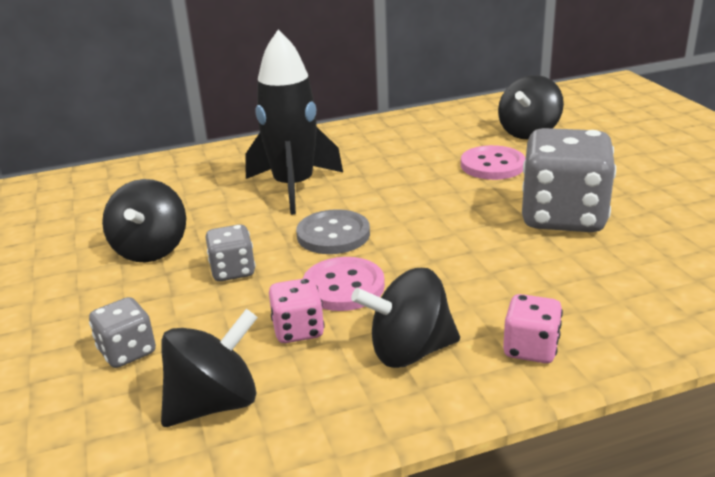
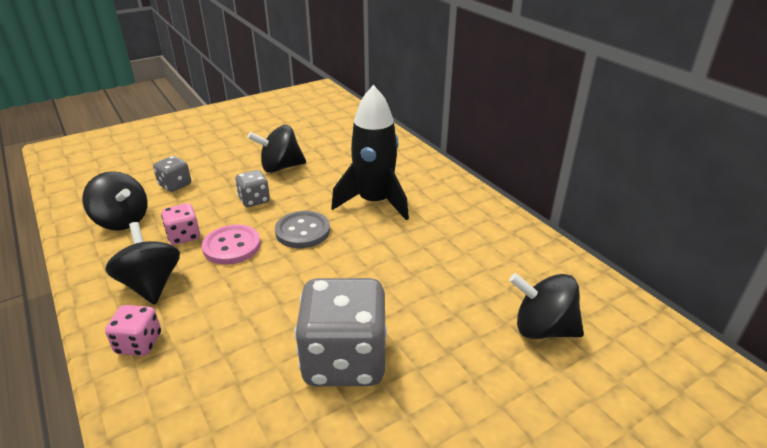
camera: 75 degrees right, 5 degrees up
pink button [461,145,525,180] -> none

